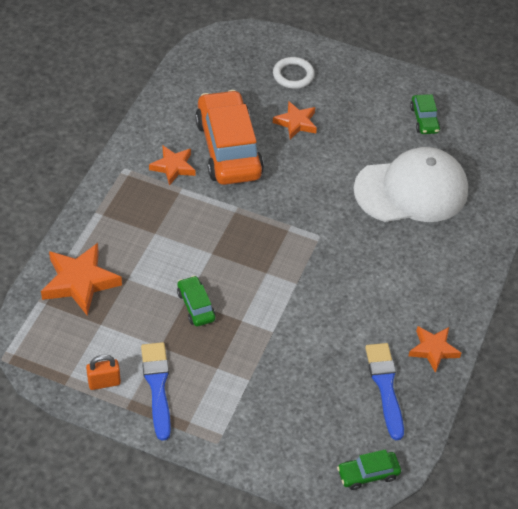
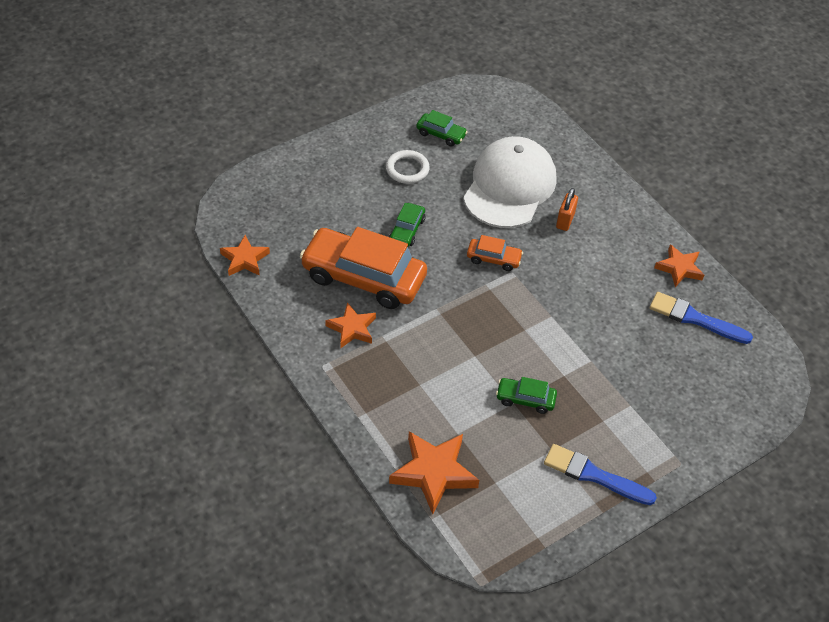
camera: 55 degrees left, 0 degrees up
orange padlock [86,355,121,390] -> orange padlock moved to [556,188,578,231]
white ring [273,57,314,89] -> white ring moved to [386,150,430,184]
orange star [273,101,317,139] -> orange star moved to [220,235,270,276]
green car [337,449,401,490] -> green car moved to [389,203,426,247]
none -> orange car [467,235,523,271]

